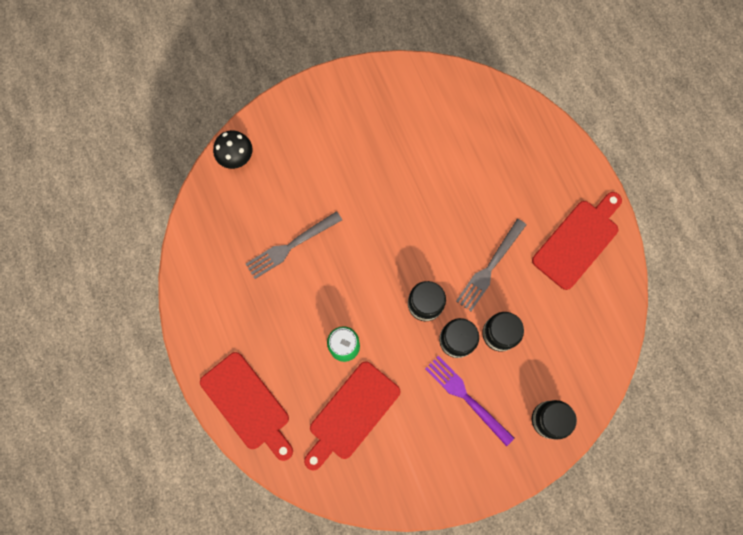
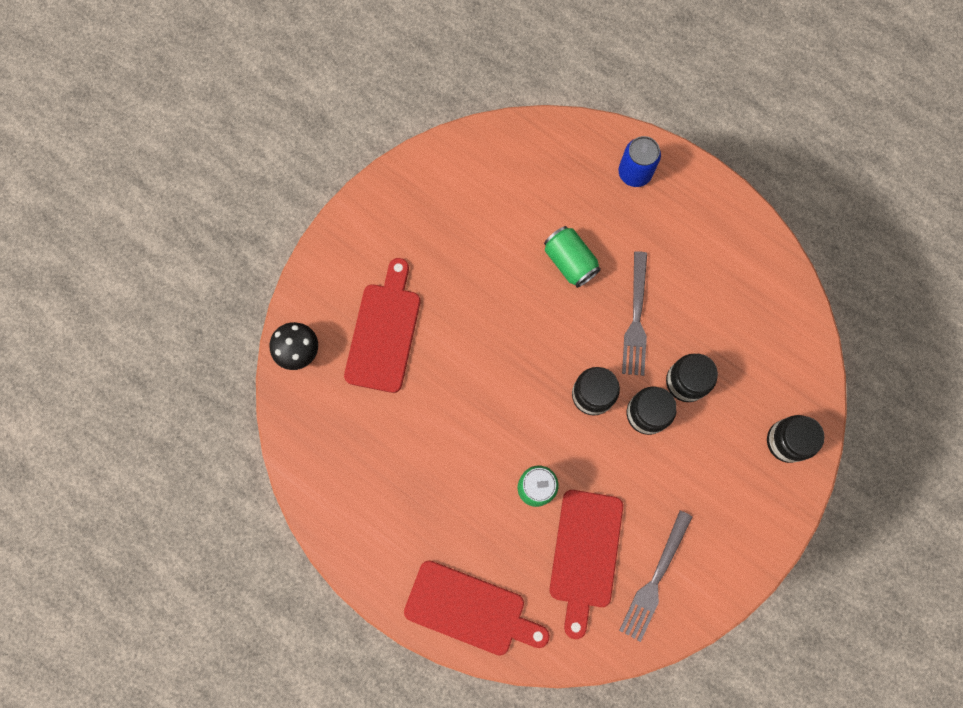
camera: 30 degrees left, 0 degrees up
grey fork [246,211,342,279] -> grey fork moved to [619,510,692,642]
purple fork [425,356,514,446] -> none
red cutting board [532,192,622,290] -> red cutting board moved to [344,258,420,393]
none -> green can [544,226,601,288]
none -> blue can [619,136,661,187]

